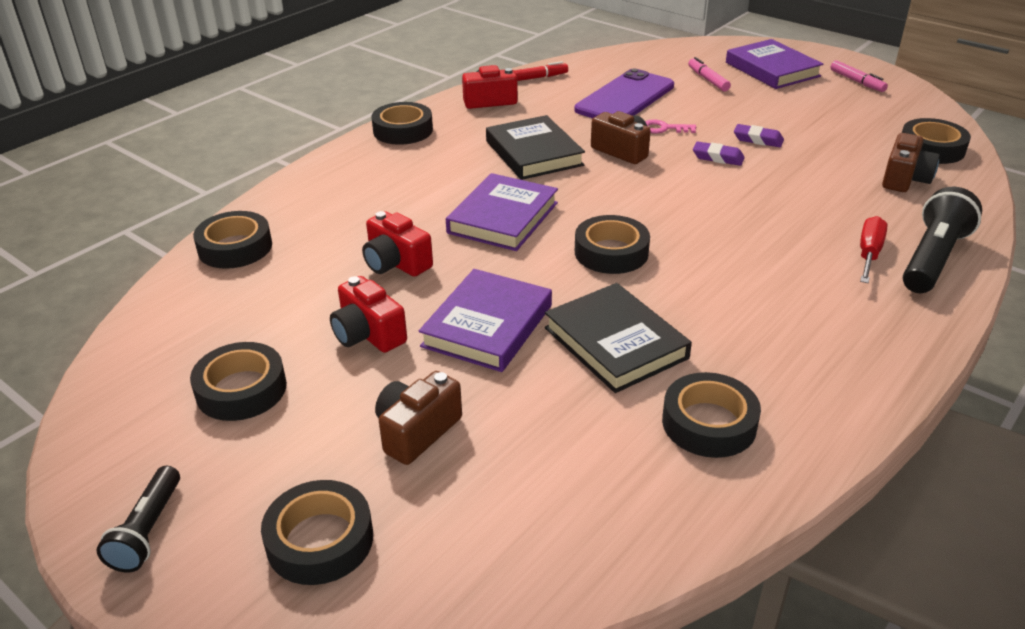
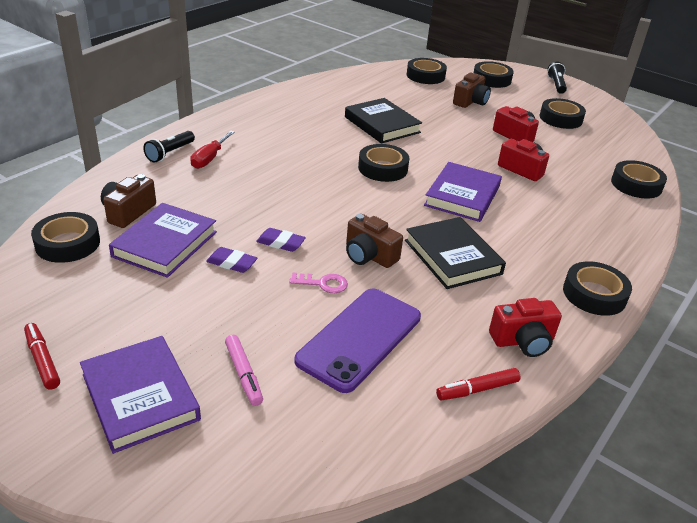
camera: 175 degrees right, 0 degrees up
purple book [419,269,552,372] -> purple book moved to [109,203,217,278]
black tape [662,372,761,458] -> black tape moved to [407,58,447,84]
pink marker [830,60,888,92] -> red marker [24,323,60,390]
black flashlight [903,187,982,293] -> black flashlight [143,131,195,163], size x0.62

